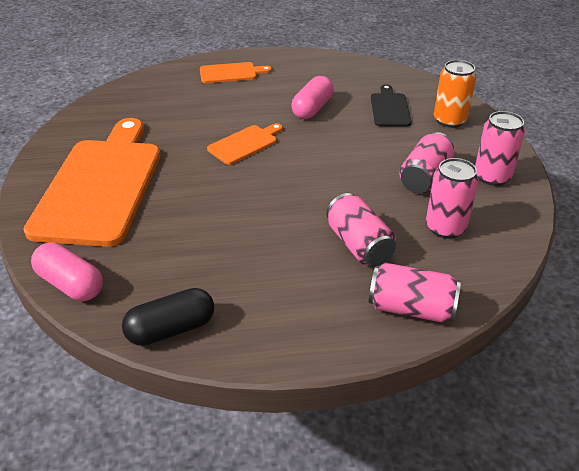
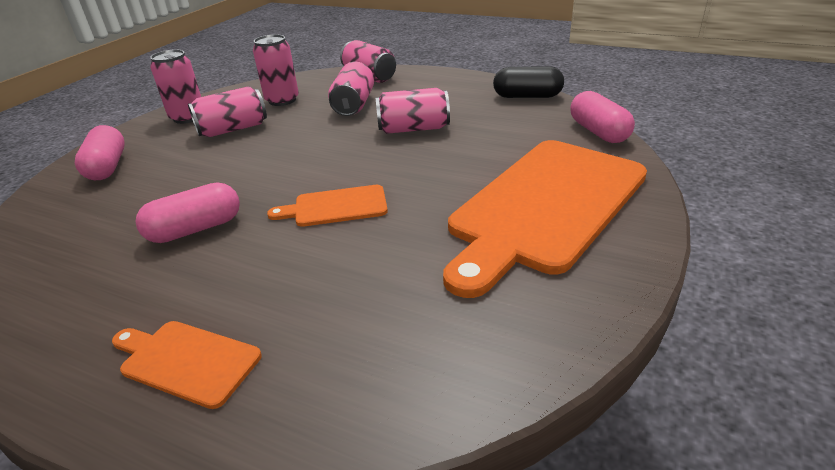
camera: 145 degrees left, 5 degrees down
black cutting board [371,84,412,127] -> none
orange can [434,60,476,128] -> pink capsule [75,125,125,180]
none -> pink can [376,88,450,134]

